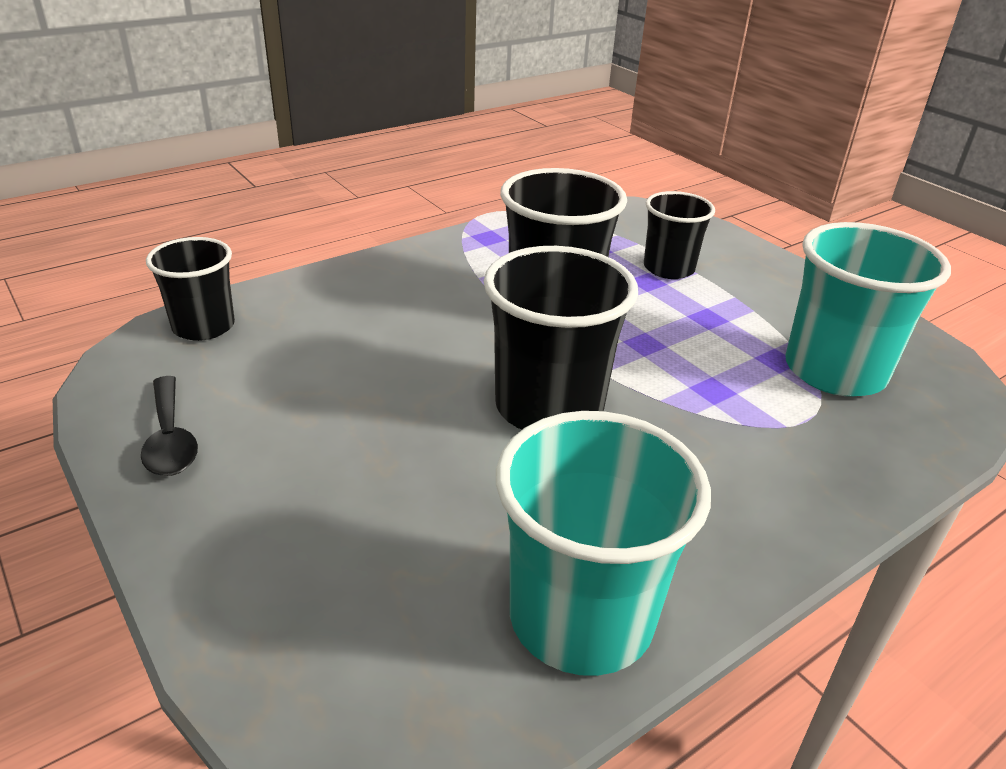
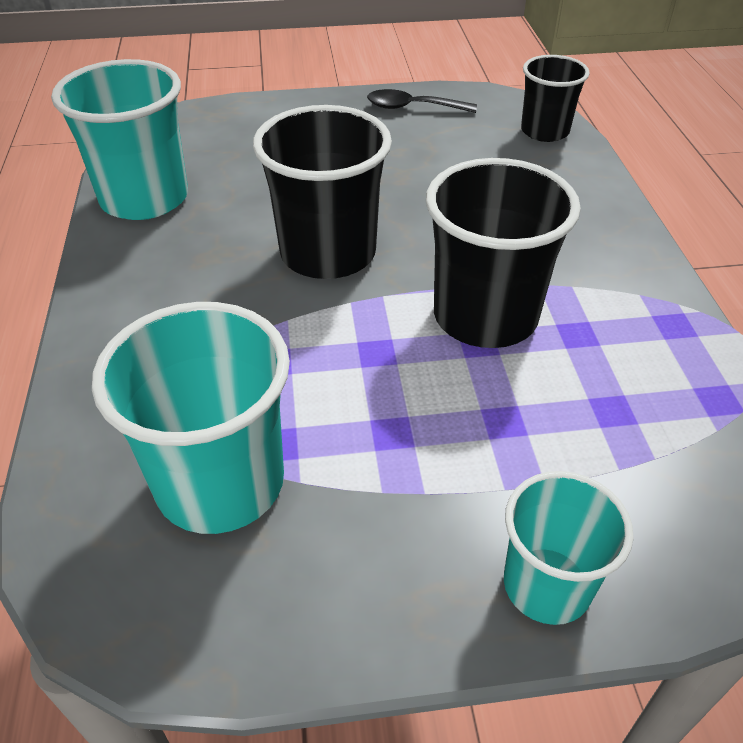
camera: 120 degrees right, 10 degrees up
black cup [644,191,715,279] -> none
none -> turquoise cup [504,471,634,625]

